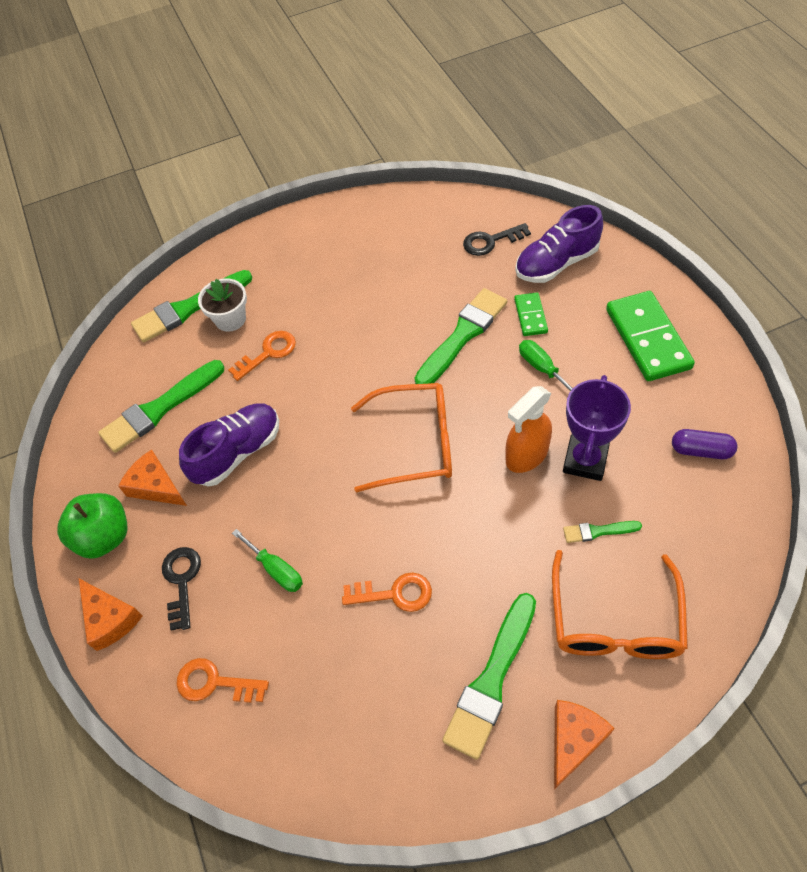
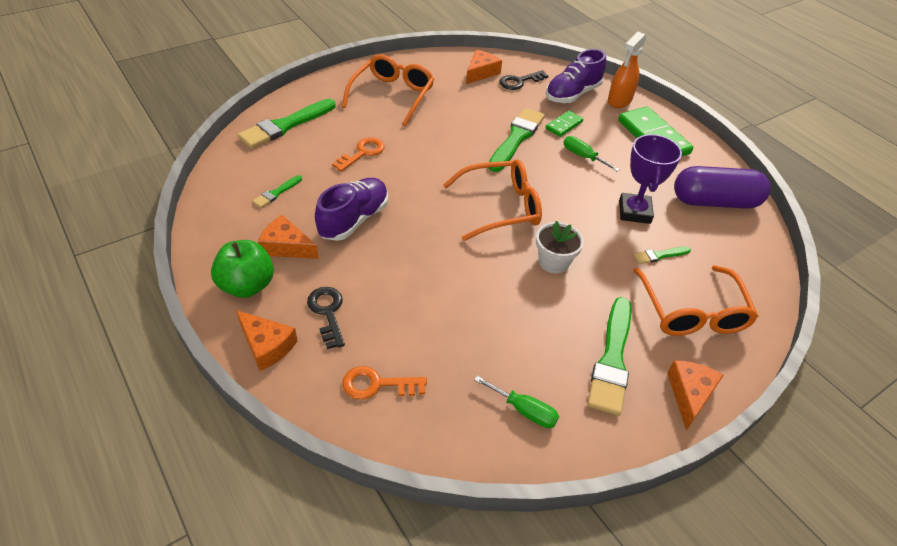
camera: 20 degrees left, 10 degrees down
green brush [98,360,224,453] -> green brush [252,175,302,208], size x0.49
white flower pot [198,278,247,332] -> white flower pot moved to [536,221,584,273]
green screwdriver [232,529,303,592] -> green screwdriver moved to [474,376,559,428]
orange key [342,572,432,612] -> none
orange spray bottle [505,386,552,473] -> orange spray bottle moved to [608,32,646,108]
green domino [514,292,548,336] -> green domino turned 60 degrees clockwise [546,111,583,137]
purple capsule [672,429,737,459] -> purple capsule [674,166,771,209], size x1.97
none -> orange glasses [342,54,434,126]
none -> orange cheese [466,50,502,84]

